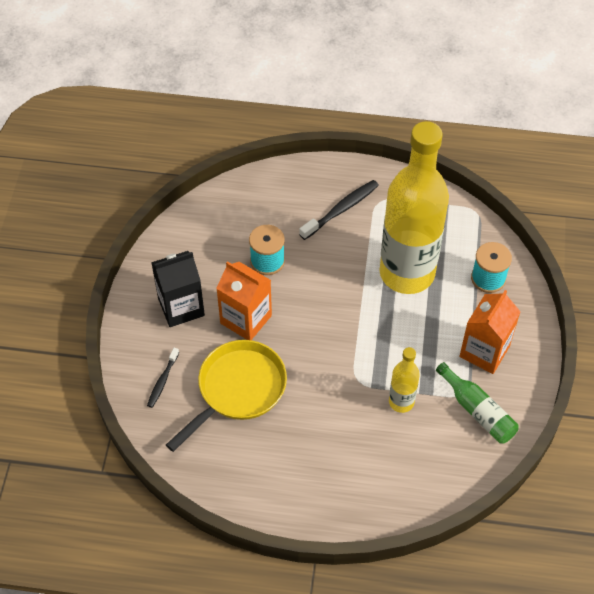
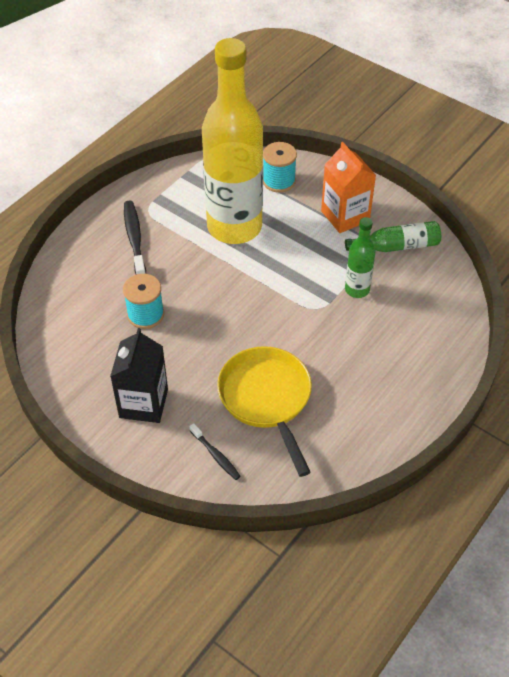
camera: 60 degrees left, 5 degrees down
orange carton [216,261,272,340] -> none
yellow bottle [389,347,420,413] -> green bottle [345,217,376,298]

